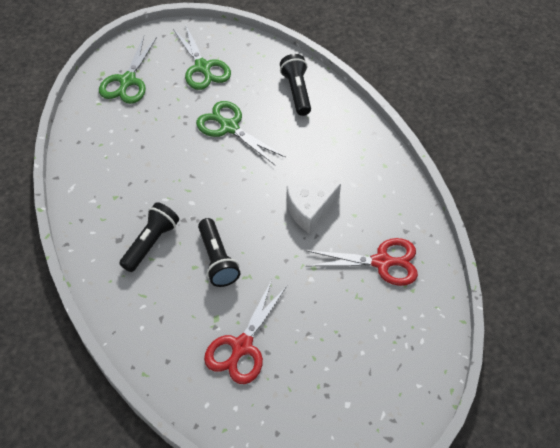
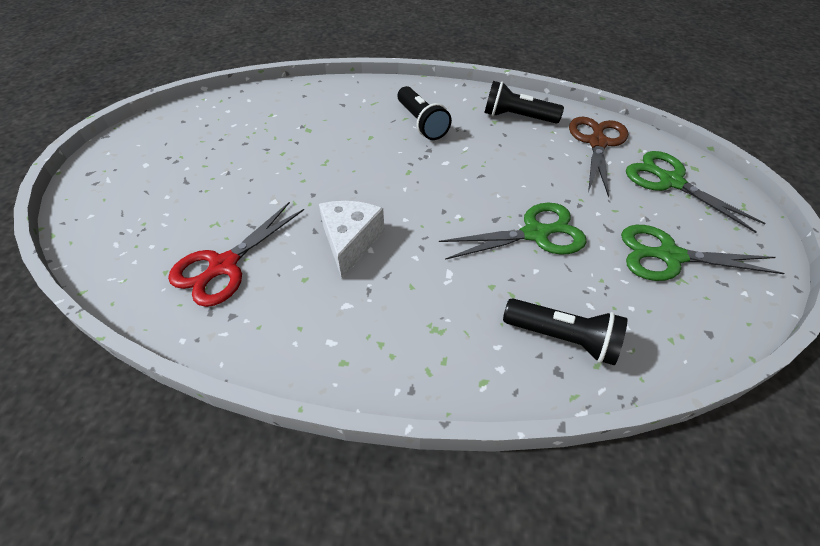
camera: 125 degrees right, 5 degrees down
black flashlight [198,218,240,287] -> black flashlight moved to [484,81,564,123]
red scissors [204,280,287,384] -> none
none -> brown scissors [569,117,628,197]

